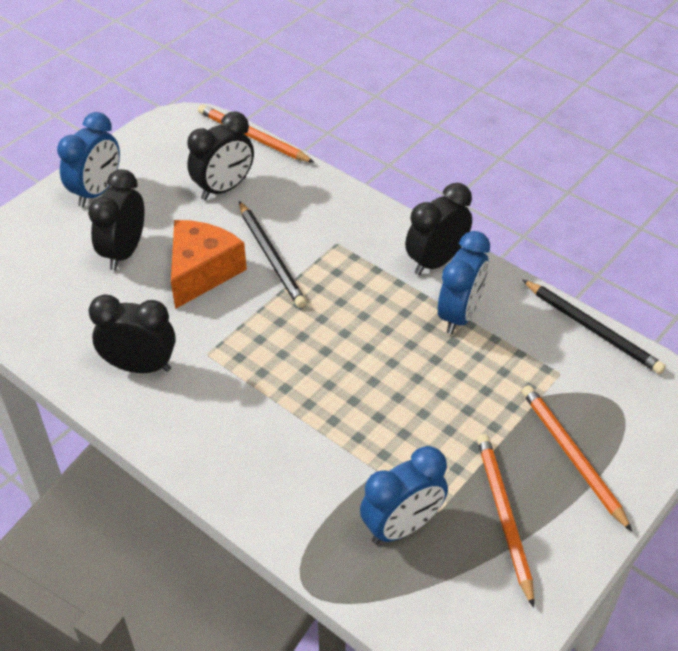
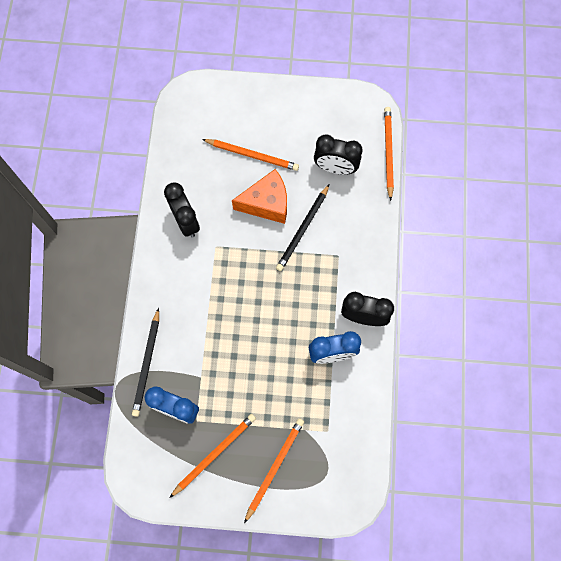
camera: 55 degrees right, 25 degrees up
blue clock [57,112,120,207] -> none
black clock [88,169,144,270] -> orange pencil [202,139,299,171]
black pencil [522,280,666,374] -> black pencil moved to [132,308,159,417]

